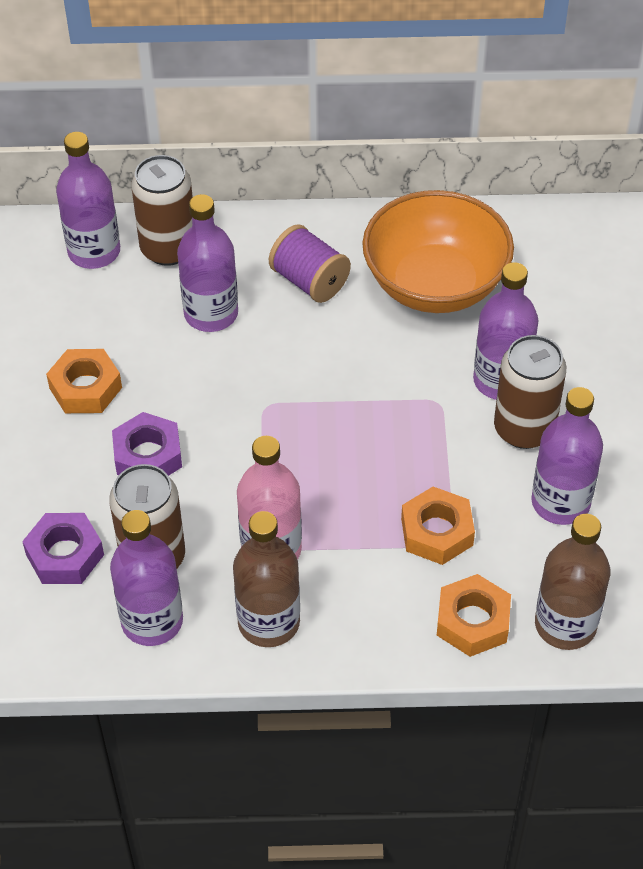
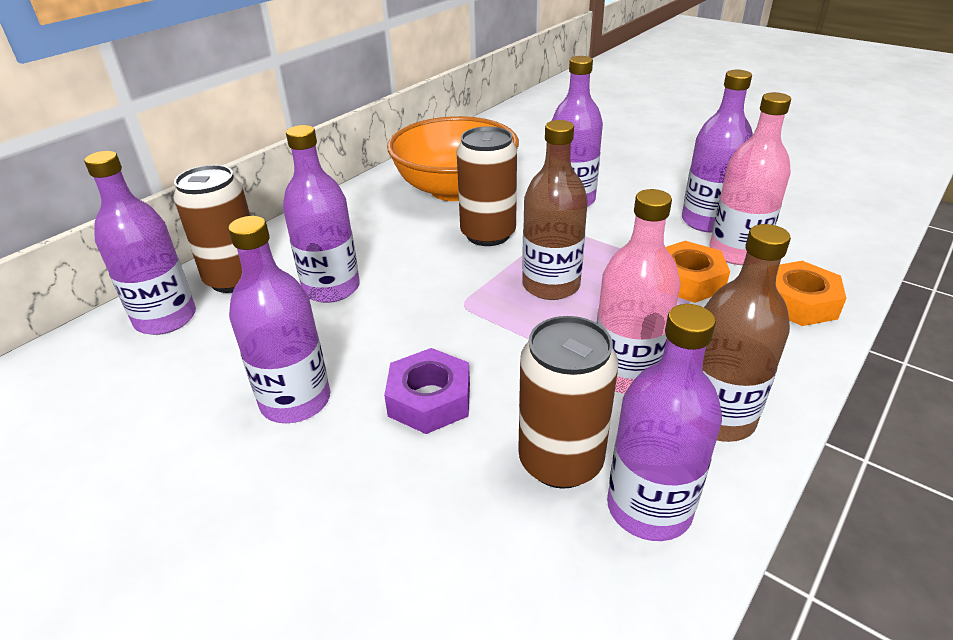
camera: 50 degrees left, 15 degrees down
purple nut [22,513,104,584] -> none
orange nut [46,349,122,413] -> purple bottle [228,216,330,423]
purple spool [269,224,351,303] -> none
brown can [494,335,566,449] -> brown can moved to [457,126,517,246]
brown bottle [535,514,611,650] -> brown bottle moved to [522,120,588,300]
none -> pink bottle [709,92,791,265]

